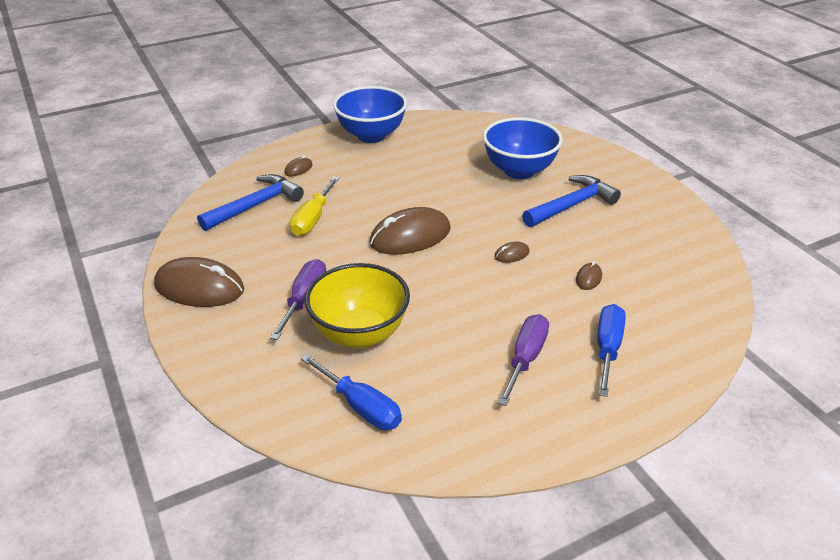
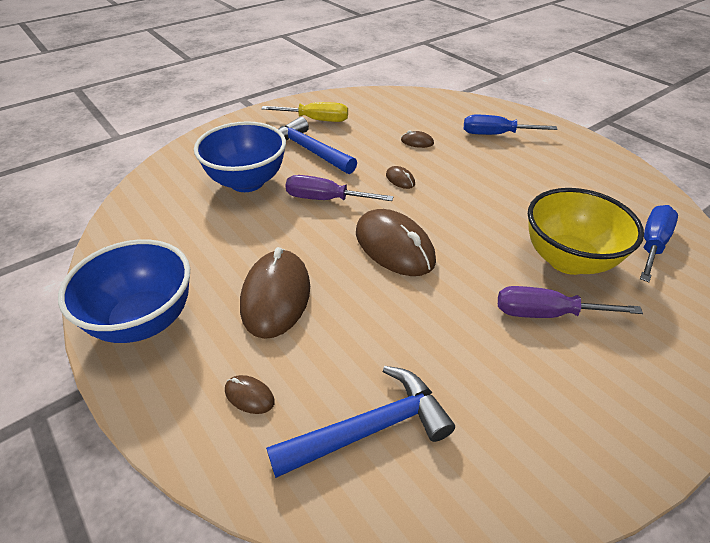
camera: 100 degrees left, 5 degrees up
brown mouse [154,257,244,307] -> brown mouse moved to [240,247,310,339]
blue hammer [197,174,304,231] -> blue hammer turned 120 degrees clockwise [266,366,455,478]
yellow screwdriver [290,176,339,236] -> yellow screwdriver moved to [261,102,348,122]
purple screwdriver [498,314,549,406] -> purple screwdriver moved to [285,175,394,201]

